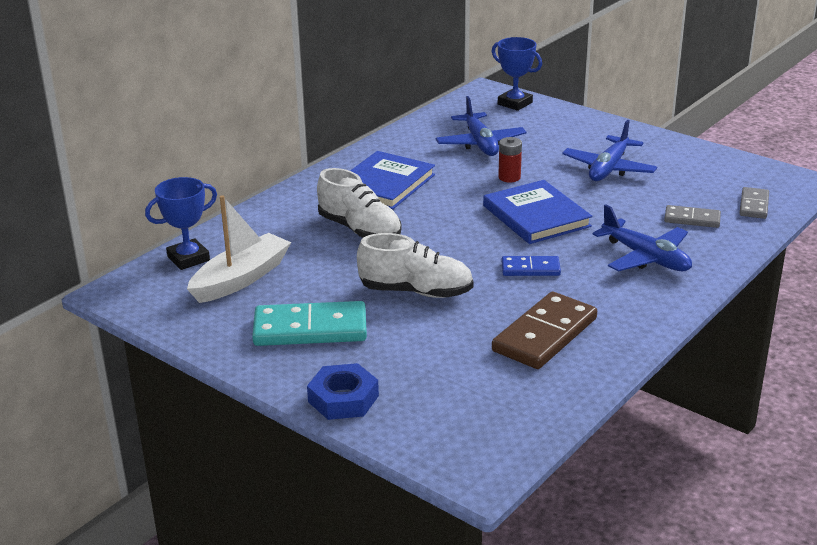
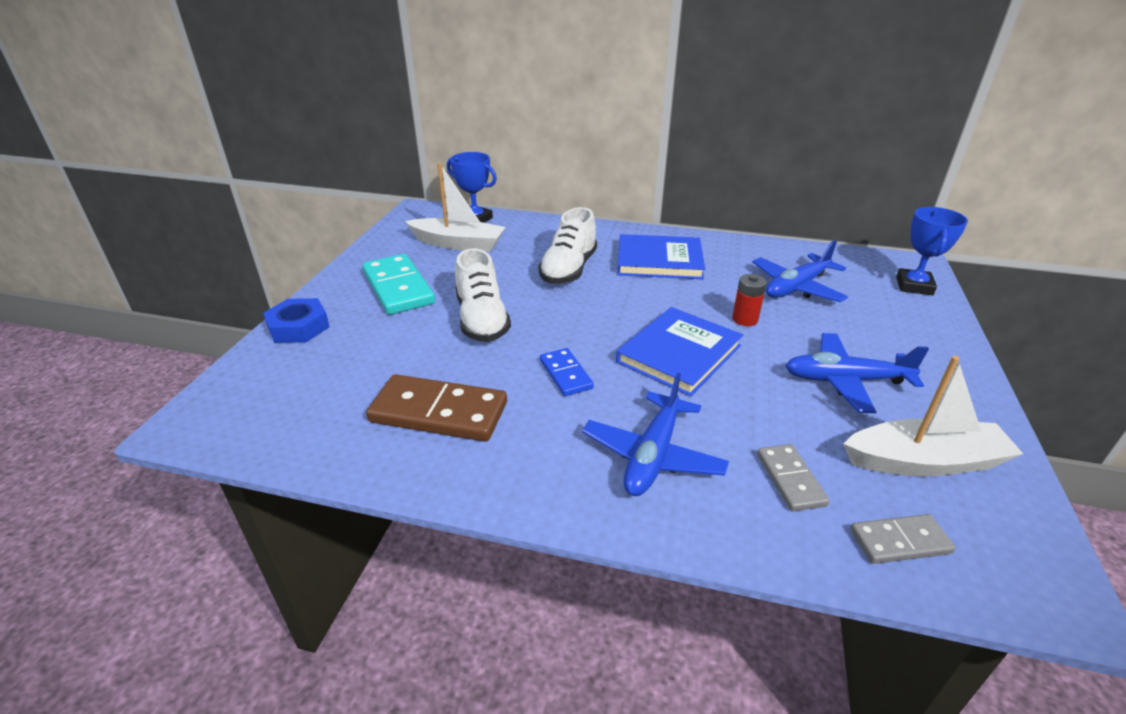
camera: 65 degrees right, 5 degrees up
none -> white boat [844,356,1023,477]

